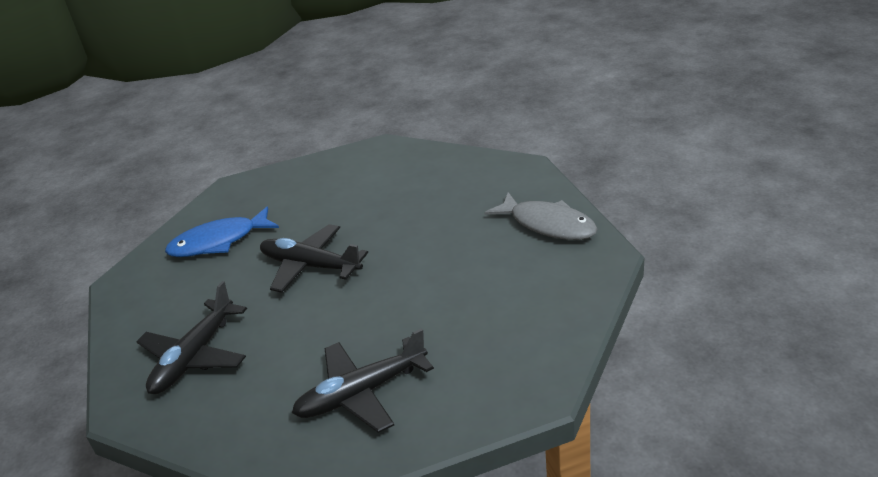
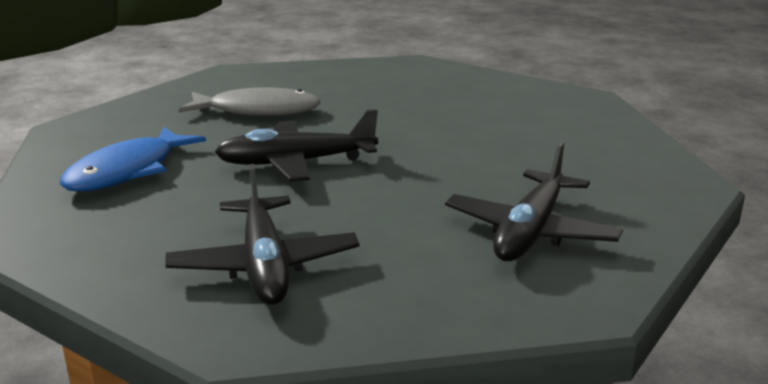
camera: 40 degrees left, 10 degrees down
grey fish [484,192,597,240] -> grey fish moved to [178,87,321,116]

